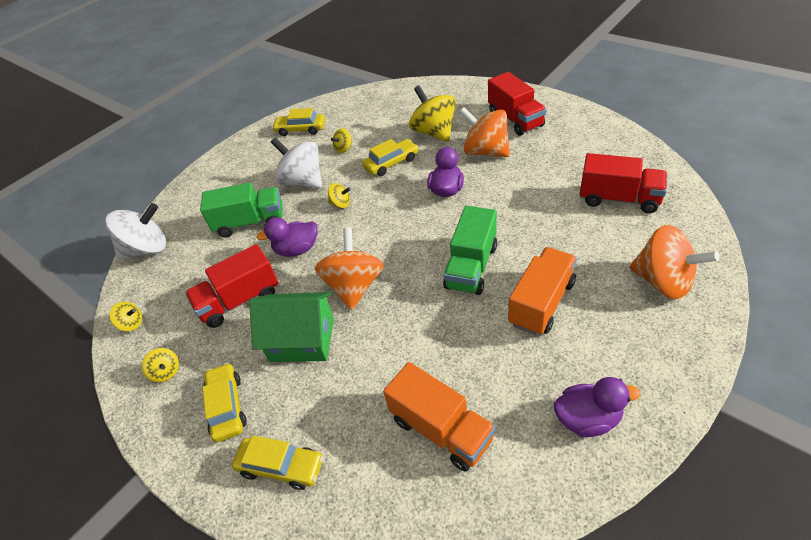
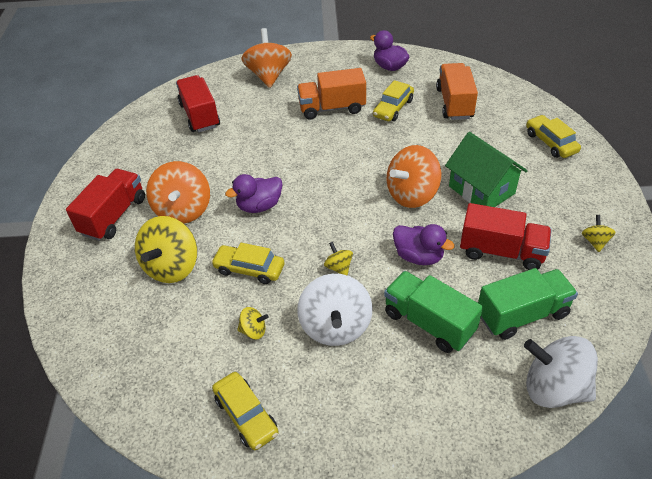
camera: 135 degrees left, 0 degrees up
yellow spinning top [109,302,142,331] -> none
yellow car [202,363,247,442] -> yellow car moved to [373,80,414,121]
green truck [443,206,497,295] -> green truck moved to [478,268,578,340]

